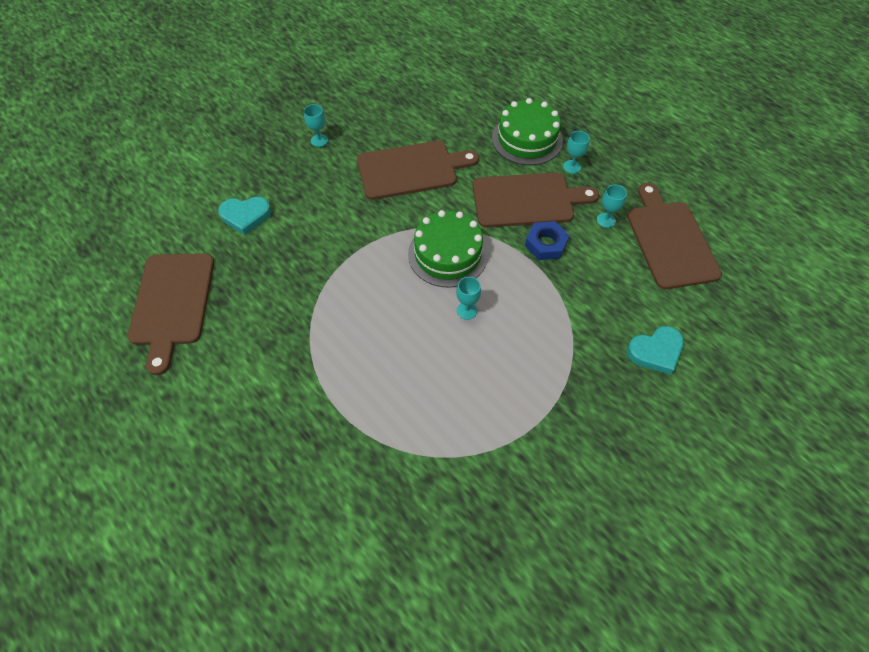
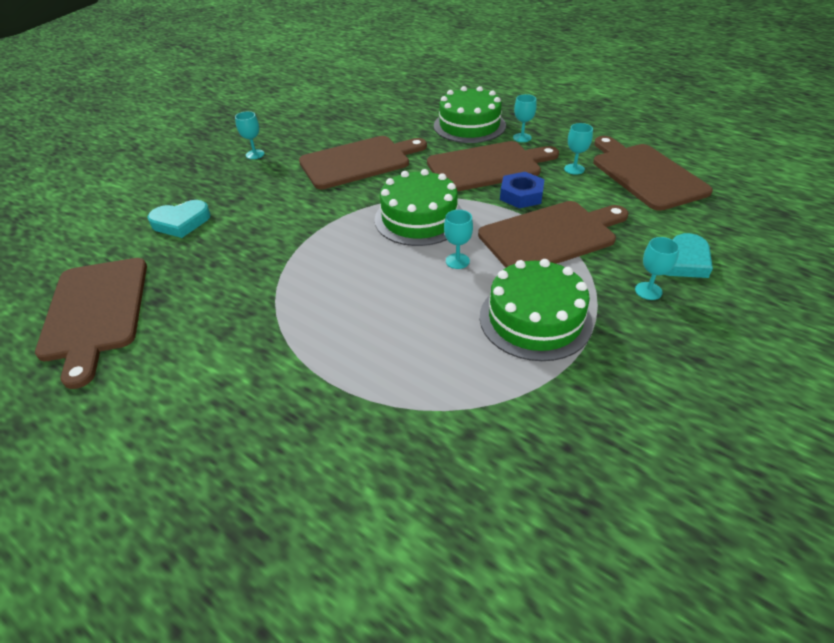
camera: 10 degrees left, 15 degrees down
none -> brown cutting board [478,201,628,268]
none -> green cake [480,259,593,361]
none -> turquoise goblet [635,237,680,300]

